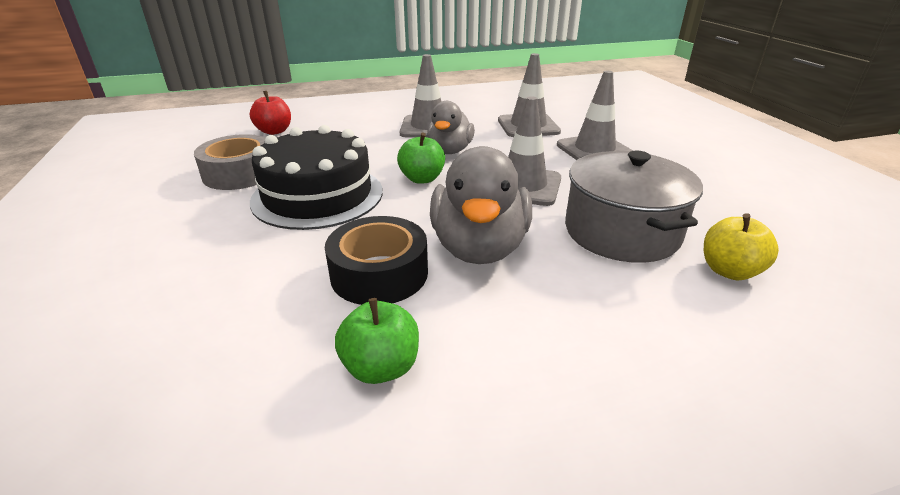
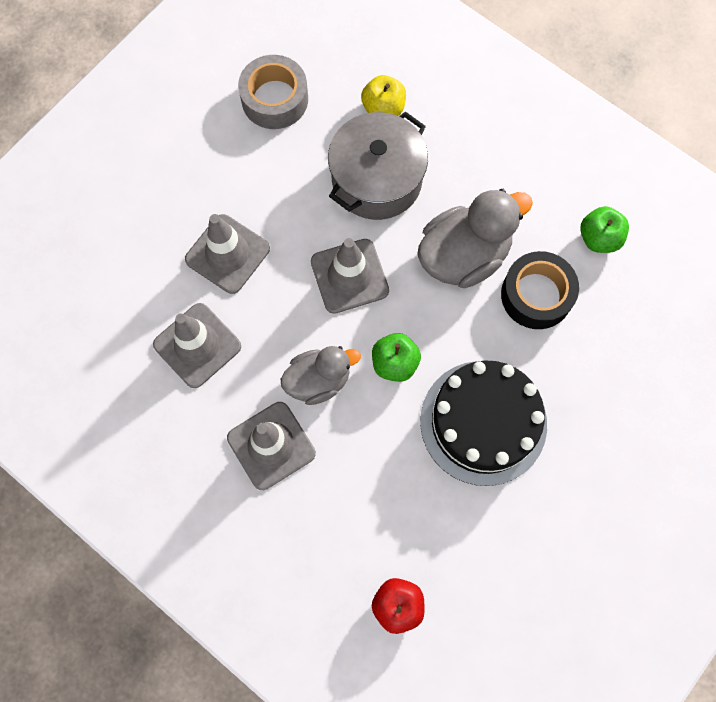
camera: 125 degrees left, 40 degrees up
grey tape [194,134,265,190] -> grey tape moved to [238,55,308,129]

